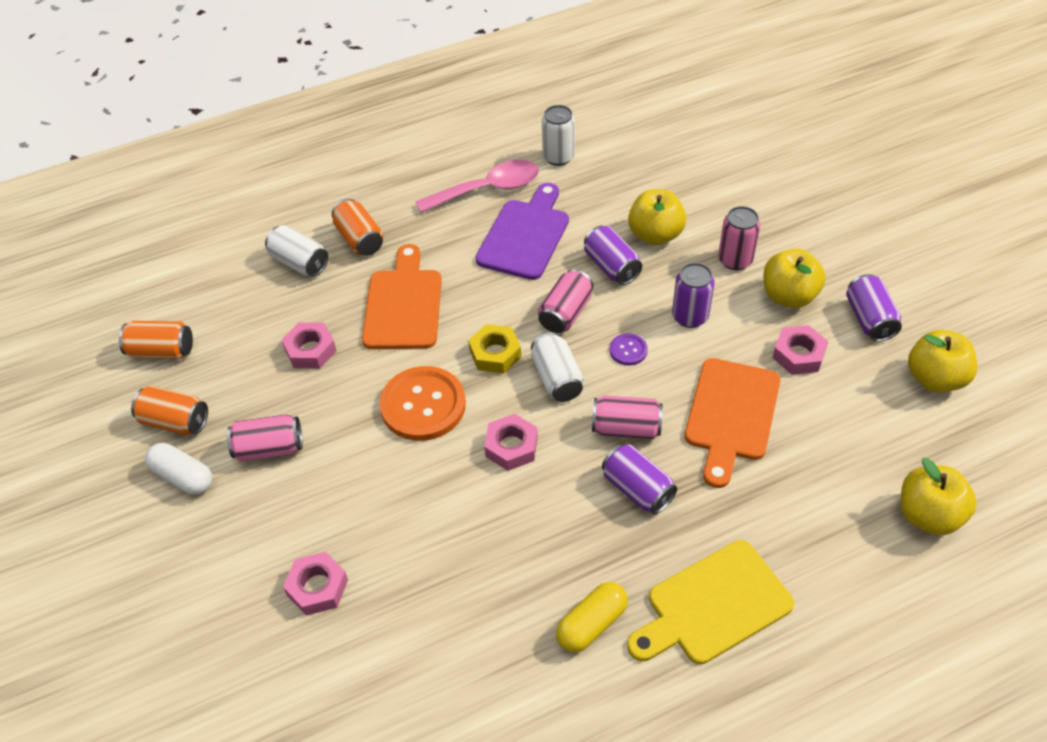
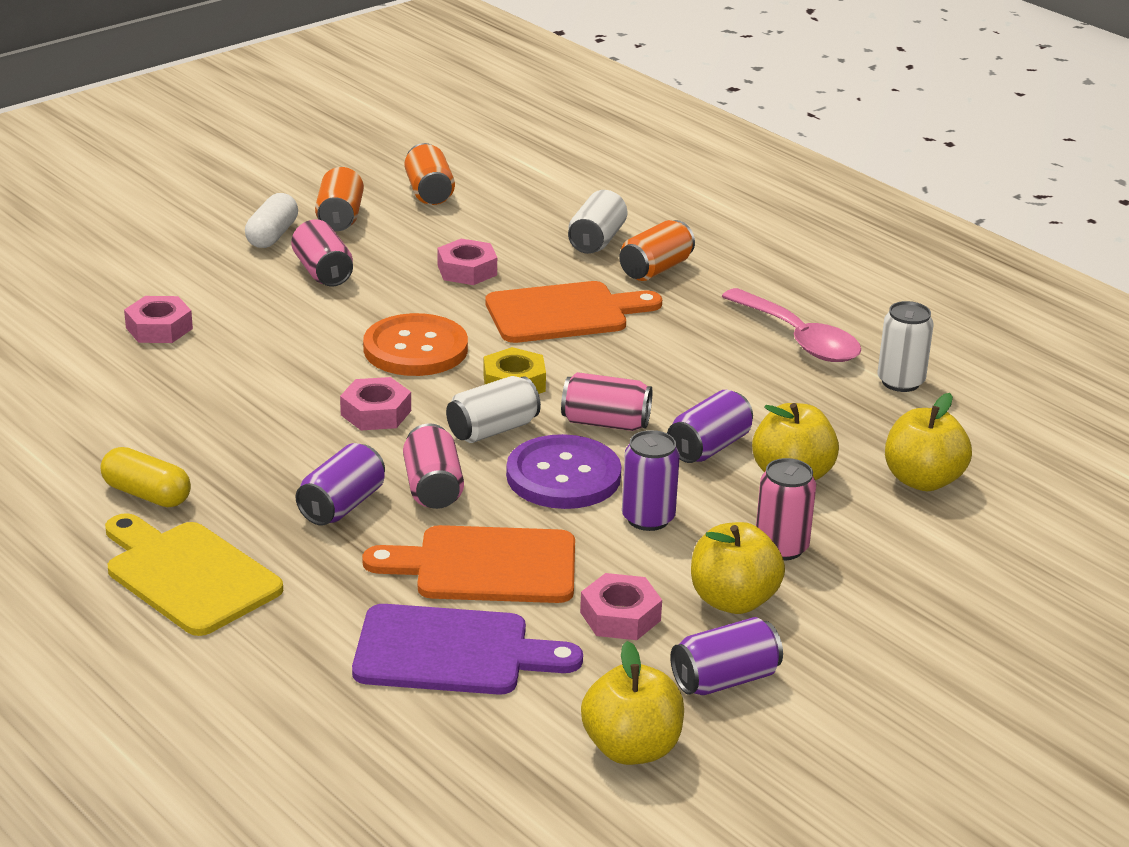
camera: 70 degrees right, 20 degrees down
purple cutting board [476,183,569,280] -> purple cutting board moved to [352,604,583,695]
purple button [610,333,648,365] -> purple button [506,434,621,509], size x2.19
yellow apple [901,458,977,536] -> yellow apple moved to [885,393,972,491]

